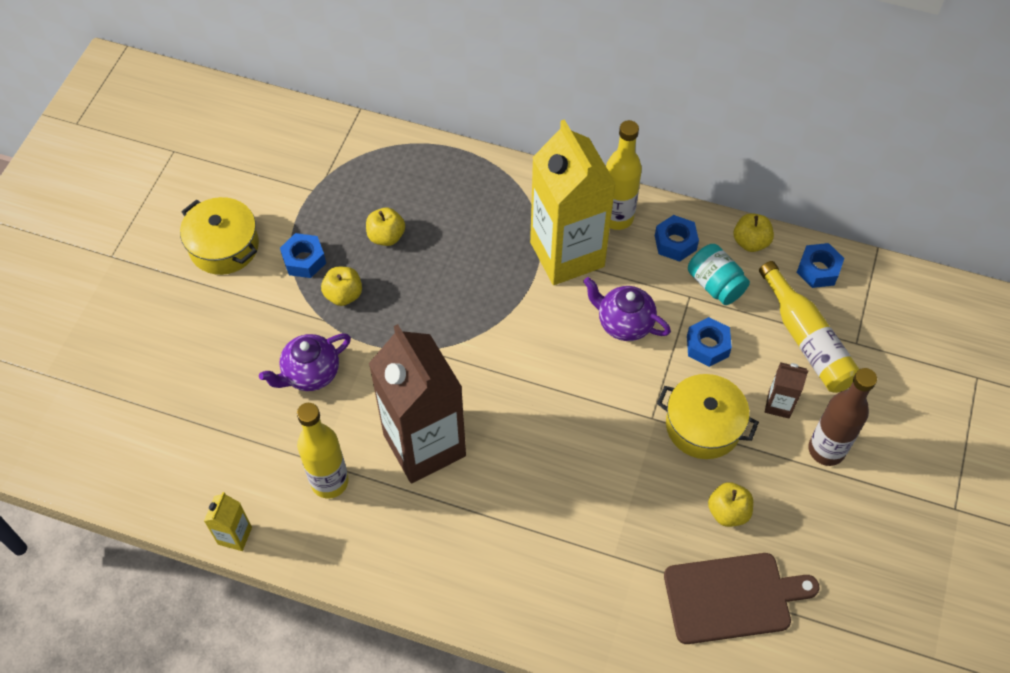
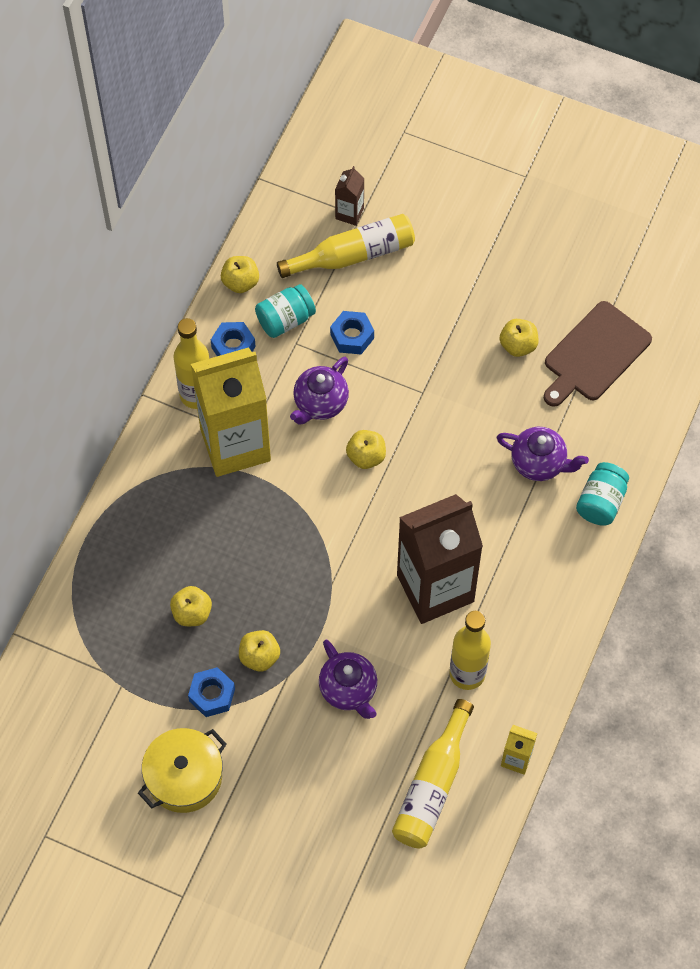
camera: 85 degrees left, 5 degrees up
yellow pot [657,374,759,459] -> none
brown cutting board [664,553,819,644] -> brown cutting board turned 135 degrees counterclockwise [544,301,652,407]
brown carton [765,362,809,419] -> brown carton moved to [335,166,365,226]
blue nut [796,243,845,288] -> none
brown bottle [808,368,877,466] -> none
none -> yellow apple [346,430,386,469]
none -> yellow bottle [392,699,474,849]
none -> purple teapot [496,427,589,481]
none -> turquoise jar [576,462,629,526]

